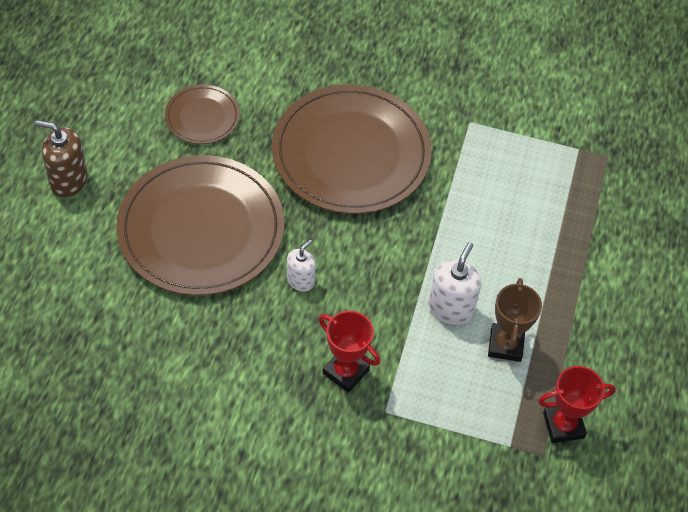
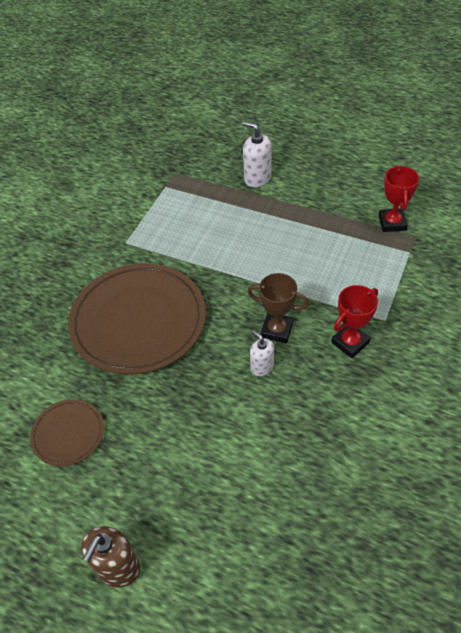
camera: 75 degrees left, 5 degrees down
brown plate [117,155,284,296] -> none
white soap dispenser [429,242,481,325] -> white soap dispenser moved to [242,121,272,188]
brown trophy [488,278,542,362] -> brown trophy moved to [247,273,309,343]

